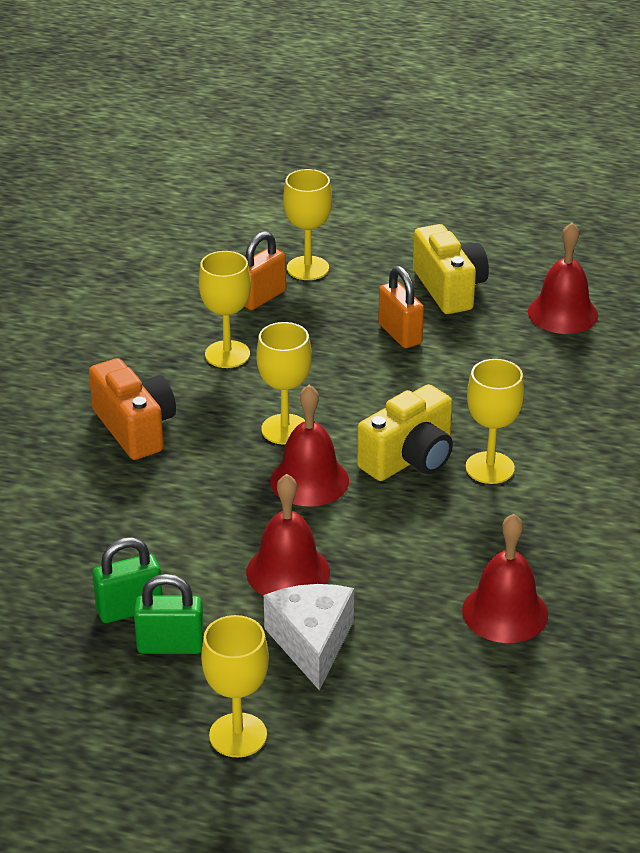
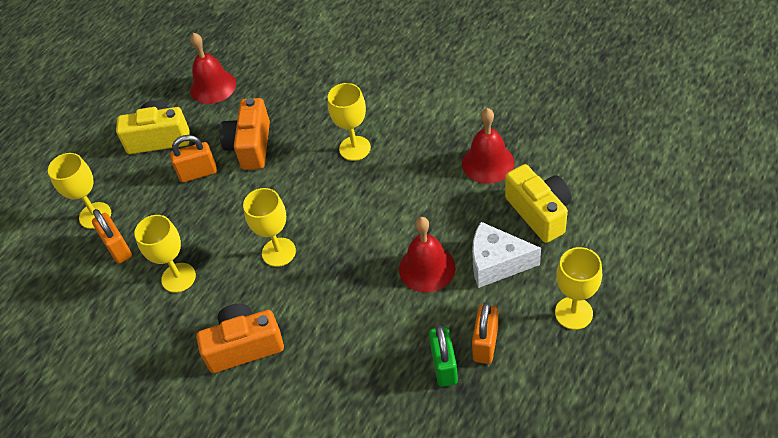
camera: 70 degrees left, 15 degrees up
green padlock [134,574,204,654] -> orange padlock [472,302,498,364]
red bell [270,385,349,507] -> none
yellow camera [357,384,453,481] -> yellow camera moved to [505,164,572,243]
none -> orange camera [220,98,270,170]

